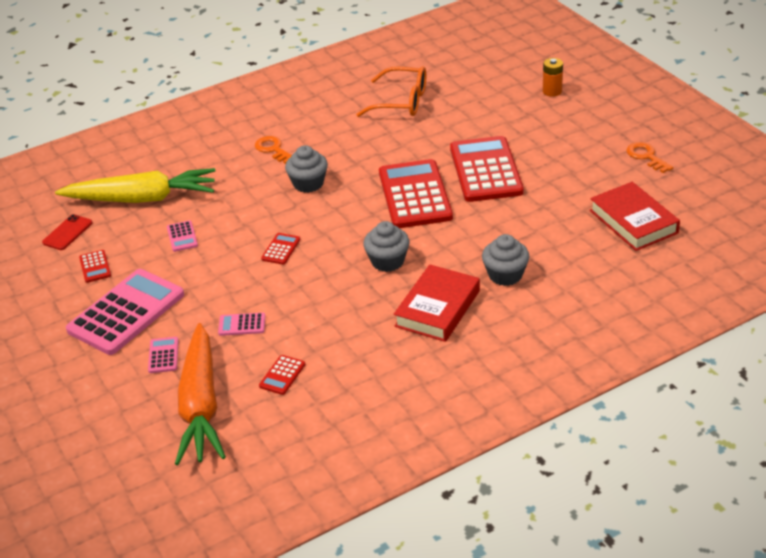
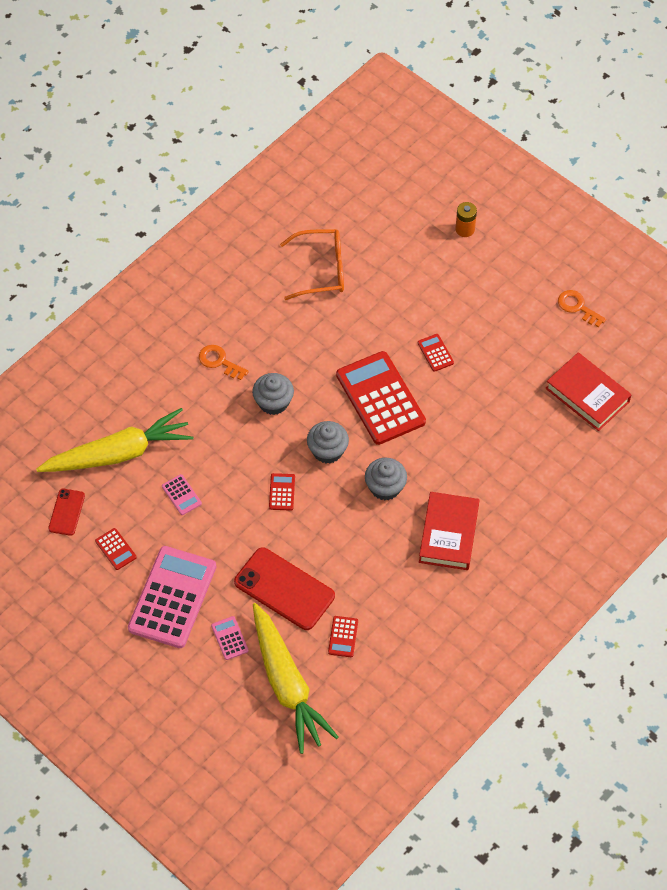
camera: 20 degrees left, 20 degrees up
orange carrot [175,323,226,465] -> yellow carrot [253,603,339,754]
pink calculator [218,313,265,336] -> red phone [234,547,335,630]
red calculator [450,136,524,202] -> red calculator [418,334,454,372], size x0.42
grey cupcake [482,234,529,286] -> grey cupcake moved to [307,421,349,464]

